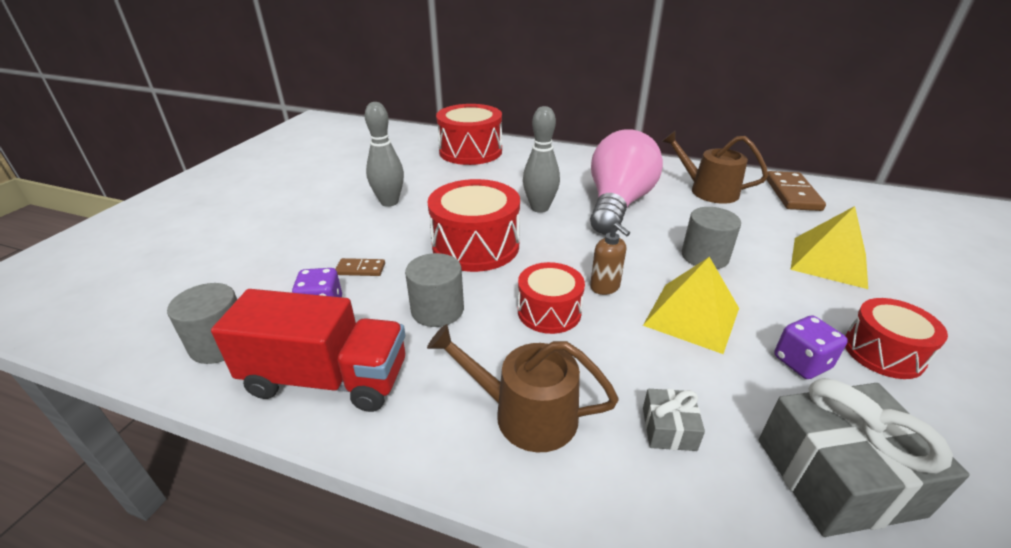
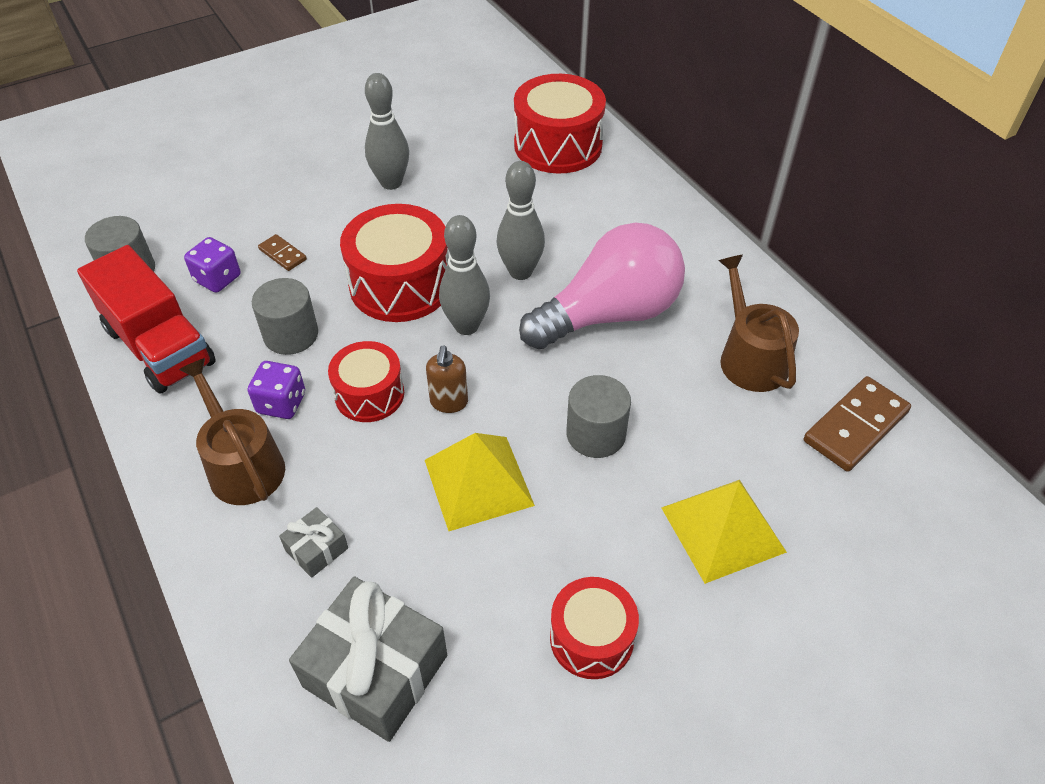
camera: 40 degrees right, 15 degrees up
purple dice [774,316,848,379] -> purple dice moved to [248,361,305,419]
none -> grey bowling pin [439,215,490,335]

